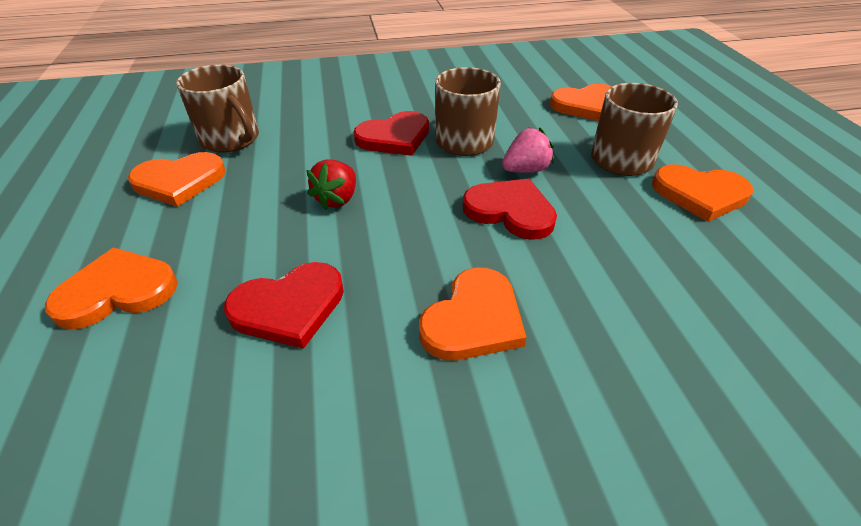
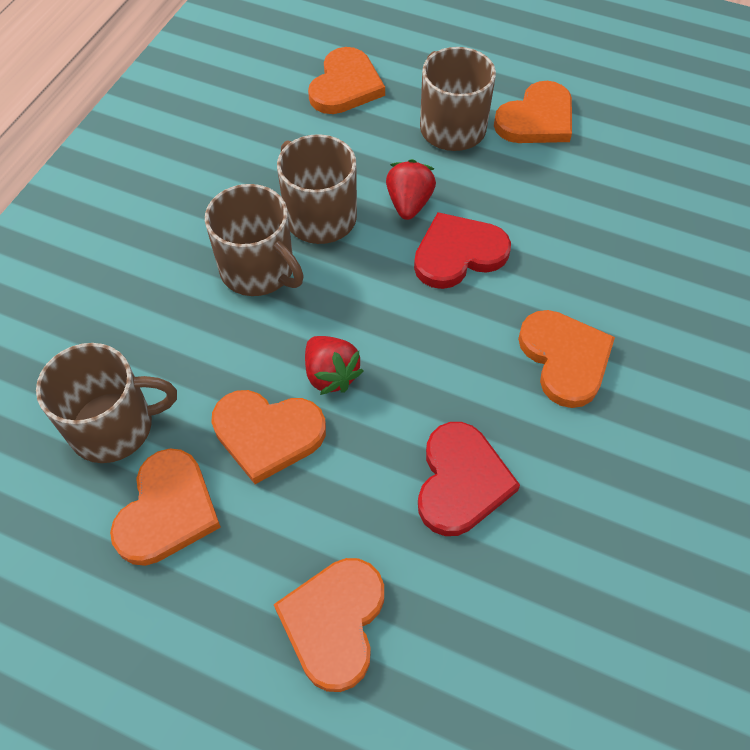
camera: 55 degrees left, 15 degrees up
red heart [353,111,429,156] -> brown mug [205,184,304,296]
pink strawberry [502,127,554,173] -> red strawberry [386,159,436,220]
none -> orange heart [211,390,326,484]

